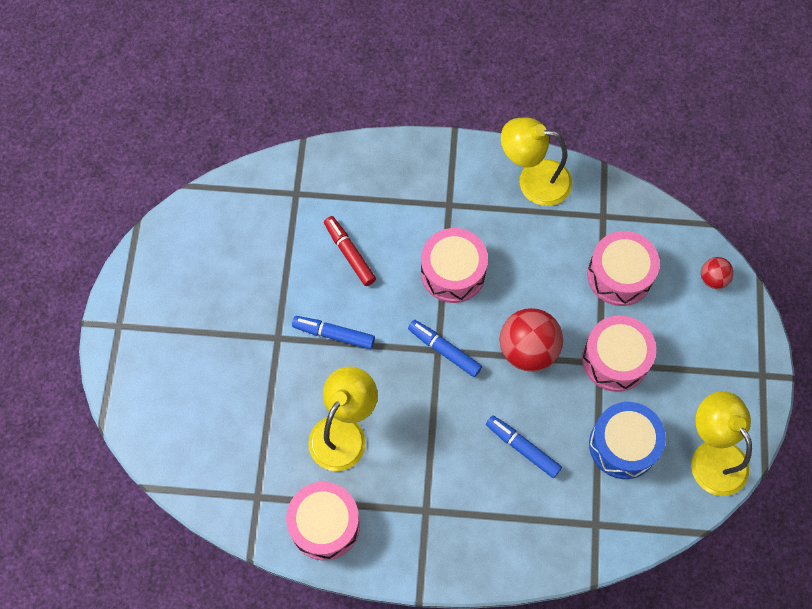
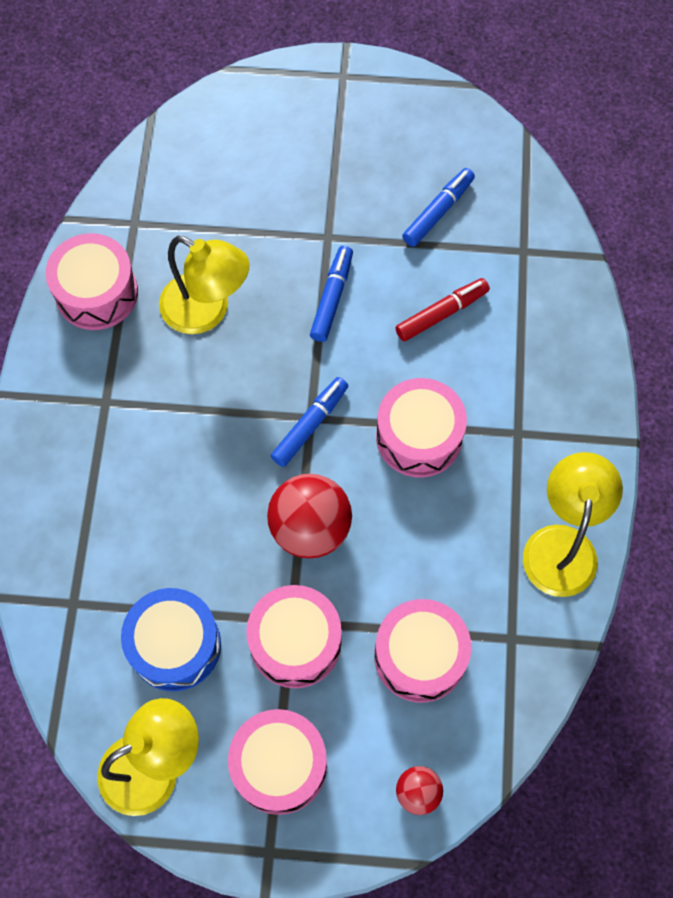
camera: 90 degrees right, 0 degrees up
blue marker [486,415,562,478] -> blue marker moved to [402,168,475,247]
none -> pink drum [228,709,327,815]

